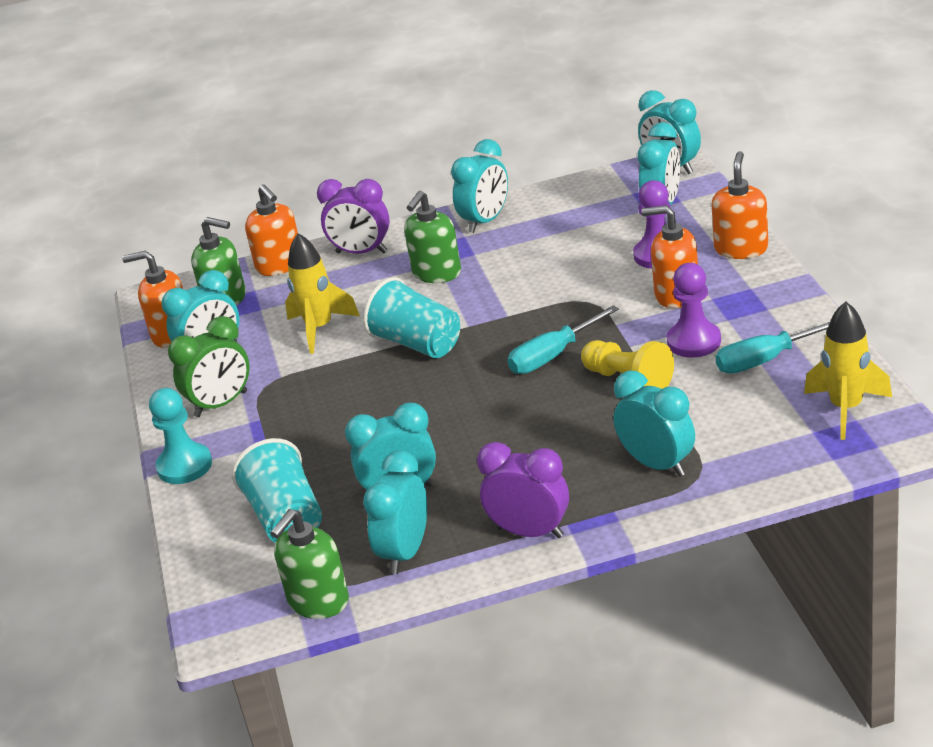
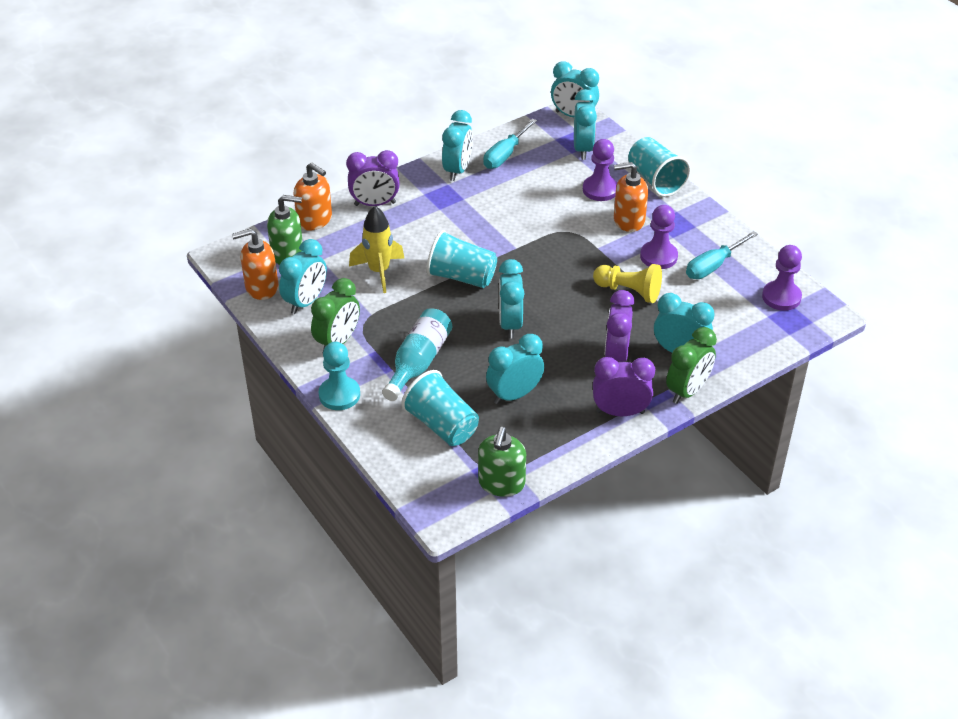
camera: 25 degrees left, 10 degrees up
turquoise clock [363,450,427,574] -> turquoise clock moved to [499,259,524,339]
green soap dispenser [404,191,461,283] -> none
turquoise screwdriver [507,305,619,374] -> turquoise screwdriver moved to [483,119,537,169]
orange soap dispenser [712,151,768,259] -> turquoise cup [628,137,691,197]
yellow rocket [804,302,892,440] -> purple pawn [762,245,802,311]
none -> turquoise bottle [382,308,452,401]
none -> purple clock [605,290,635,362]
none -> green clock [666,327,717,404]

